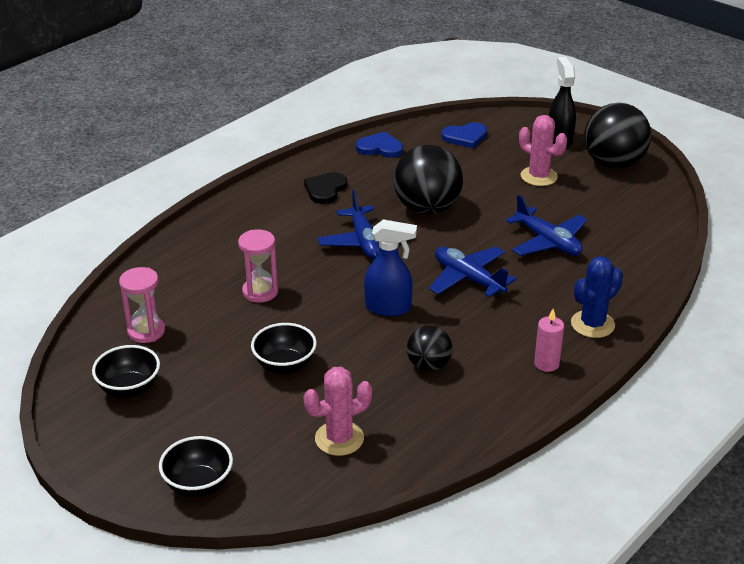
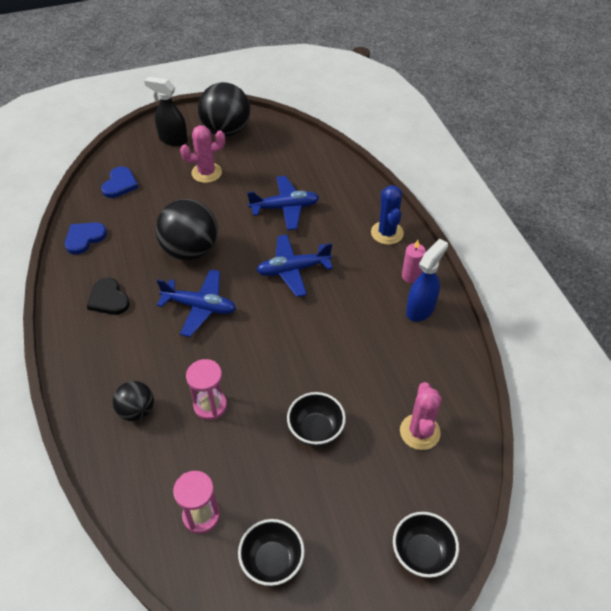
camera: 60 degrees left, 15 degrees up
blue spray bottle [364,219,417,316] -> blue spray bottle moved to [406,239,448,322]
black ball [407,325,453,371] -> black ball moved to [113,381,154,421]

